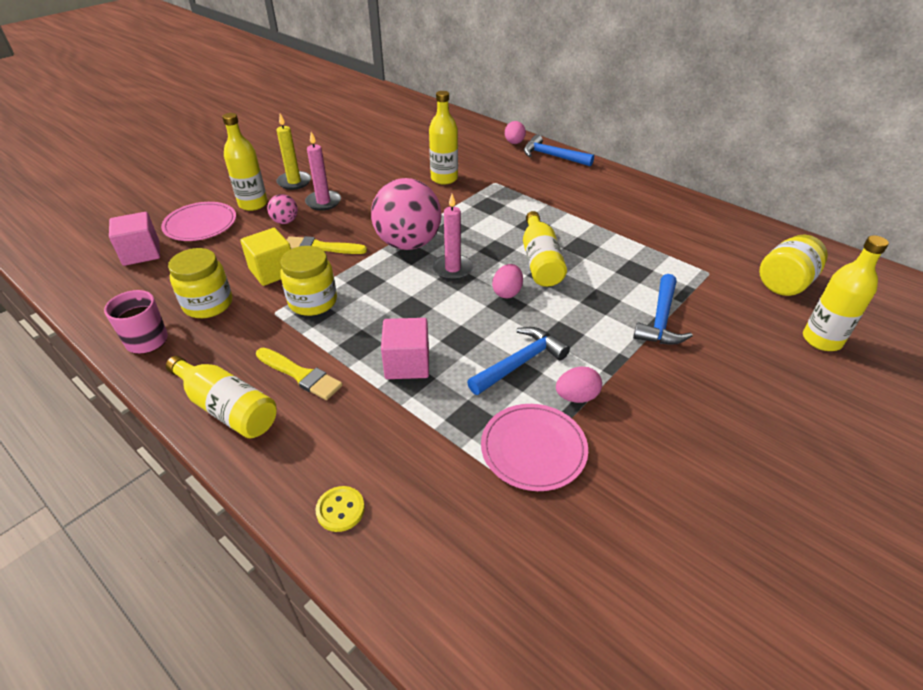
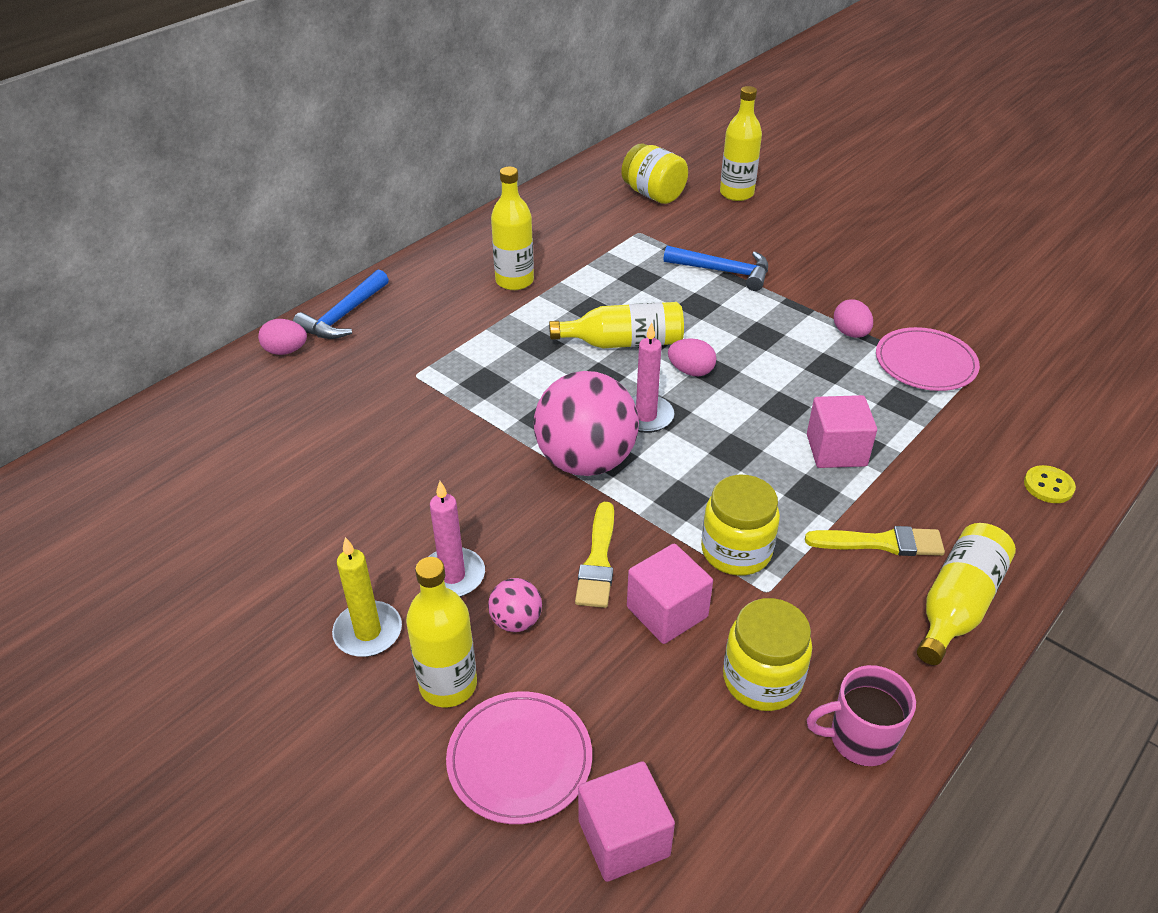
camera: 90 degrees left, 0 degrees up
yellow cube [240,228,291,286] -> pink cube [627,544,713,644]
yellow brush [256,348,343,400] -> yellow brush turned 60 degrees clockwise [805,526,945,556]
yellow bottle [429,91,458,185] -> yellow bottle moved to [491,166,534,290]
blue hammer [467,327,570,395] -> none

